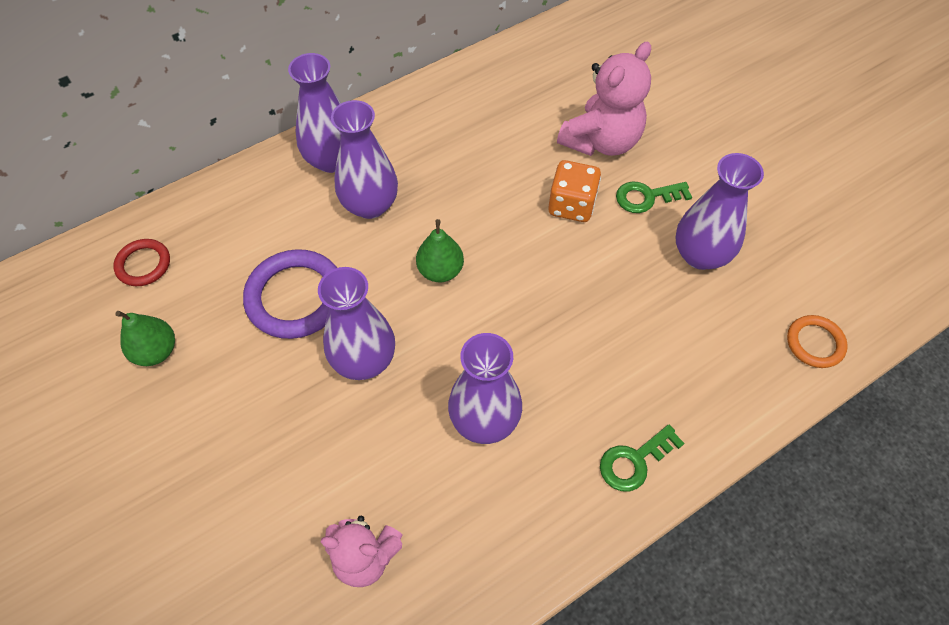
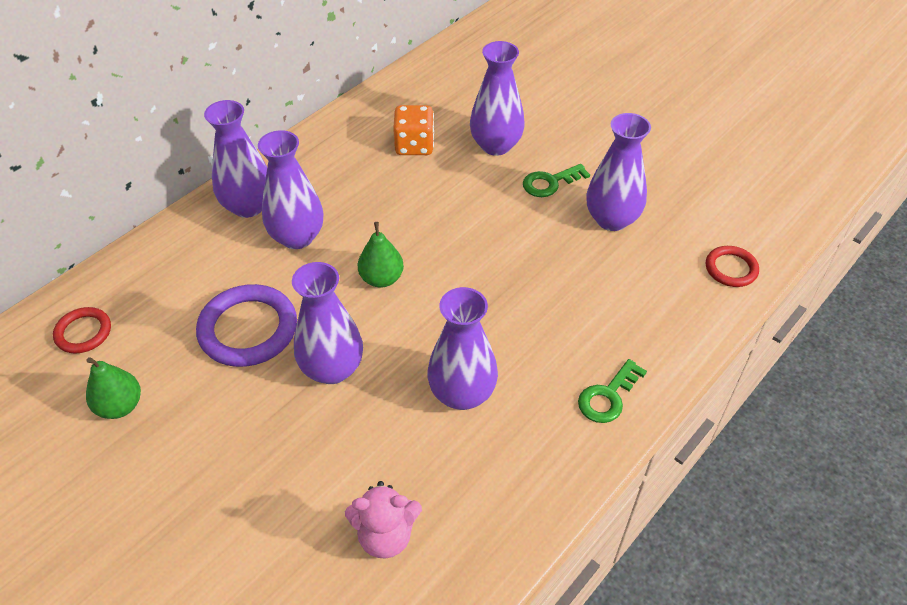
camera: 15 degrees left, 10 degrees down
orange dice [548,160,601,222] -> orange dice moved to [393,105,434,155]
pink teddy bear [557,42,651,156] -> purple vase [470,41,525,156]
orange ring [787,315,848,368] -> red ring [706,246,759,287]

